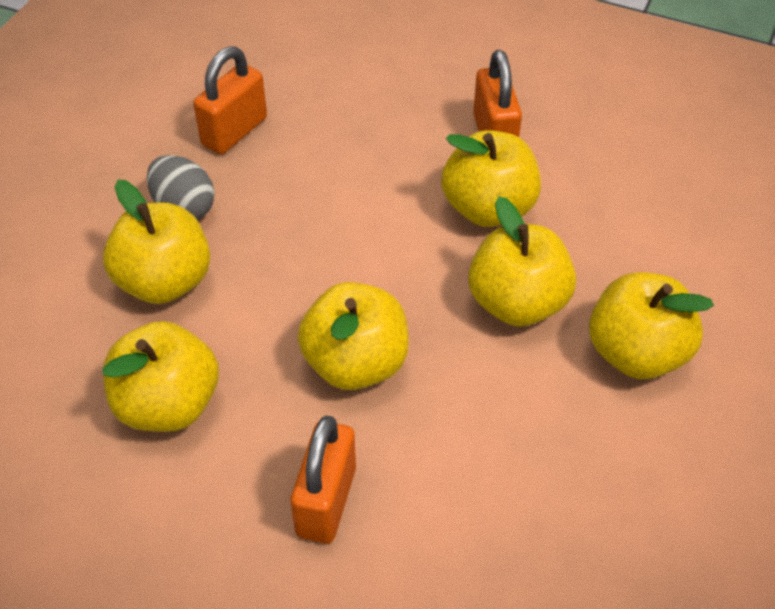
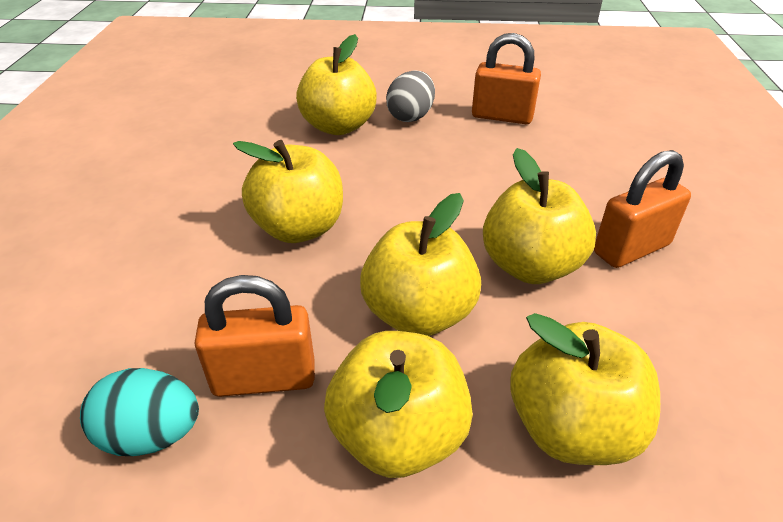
camera: 70 degrees right, 10 degrees down
yellow apple [102,321,219,432] -> yellow apple moved to [511,313,660,465]
orange padlock [291,416,356,544] -> orange padlock moved to [195,275,315,397]
none -> turquoise egg [80,368,199,456]

